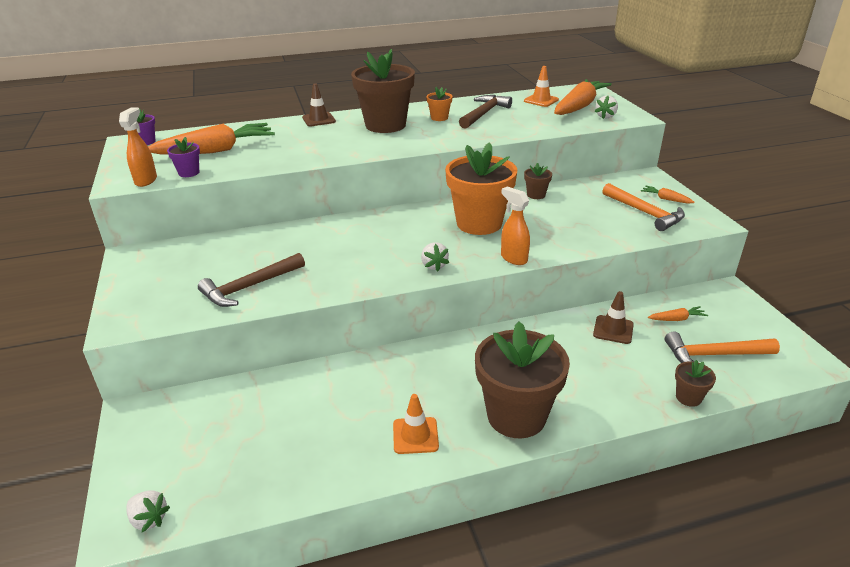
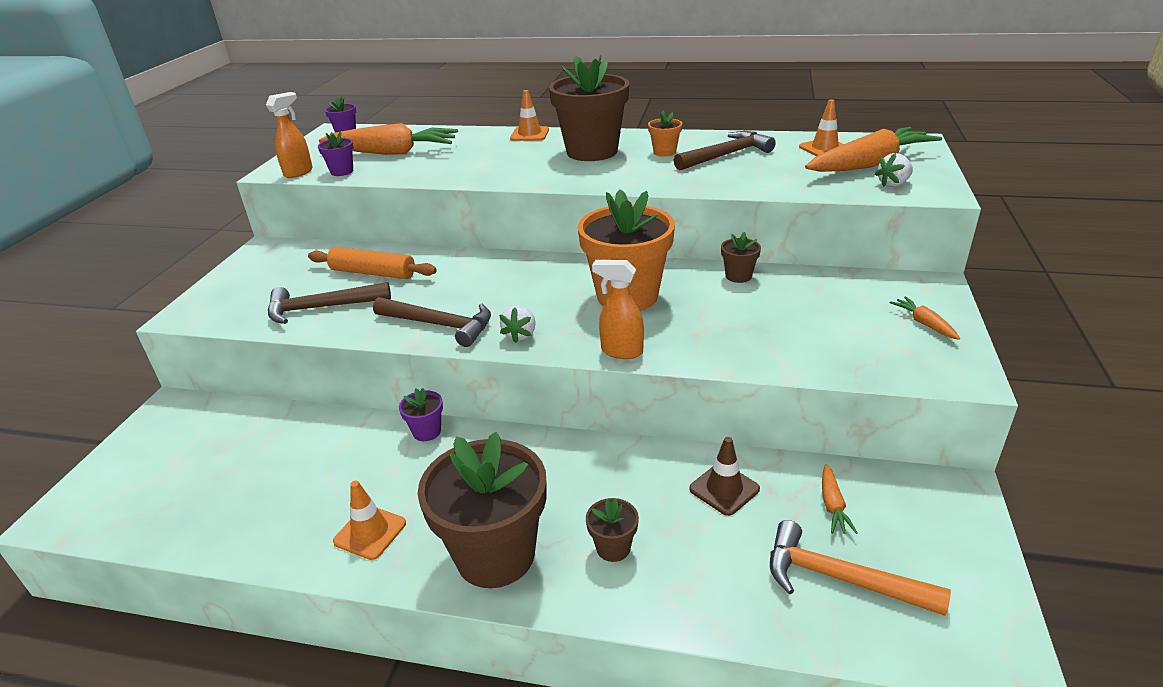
camera: 30 degrees right, 0 degrees up
white strawberry [127,491,170,532] -> none
brown traffic cone [302,83,336,126] -> orange traffic cone [510,90,549,141]
orange spray bottle [501,187,530,265] -> orange spray bottle turned 60 degrees counterclockwise [592,260,644,359]
orange hammer [602,183,685,231] -> none
orange carrot [648,306,708,321] -> orange carrot turned 75 degrees clockwise [822,464,858,534]
brown flower pot [675,360,716,407] -> brown flower pot moved to [586,498,639,562]
none -> orange rolling pin [308,247,437,279]
none -> brown hammer [373,297,491,347]
none -> purple flower pot [399,388,443,441]

